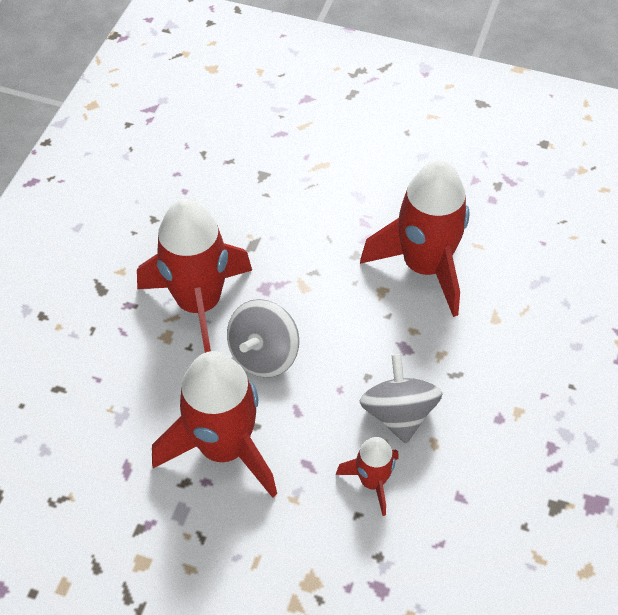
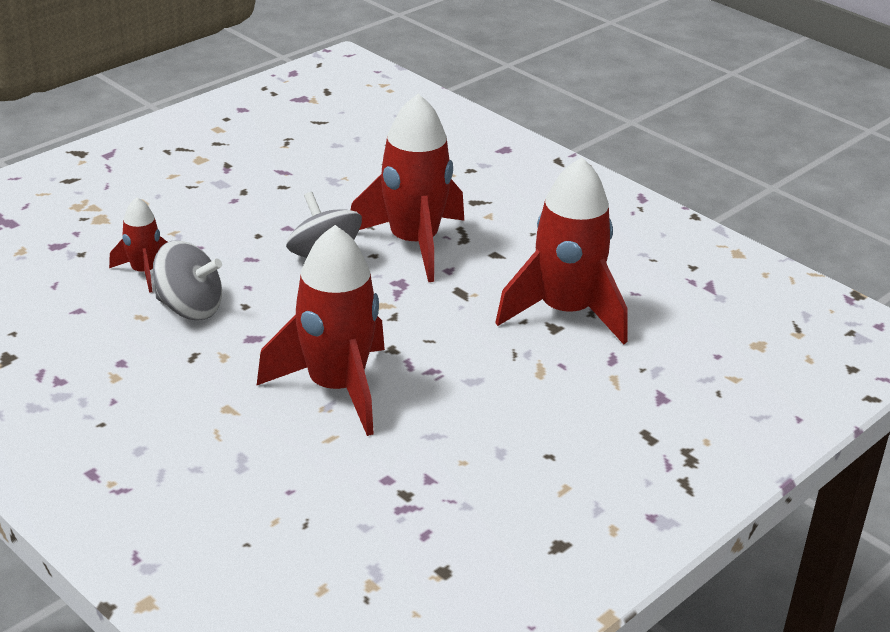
camera: 115 degrees right, 20 degrees down
red rocket [152,351,277,498] -> red rocket moved to [495,157,628,345]

